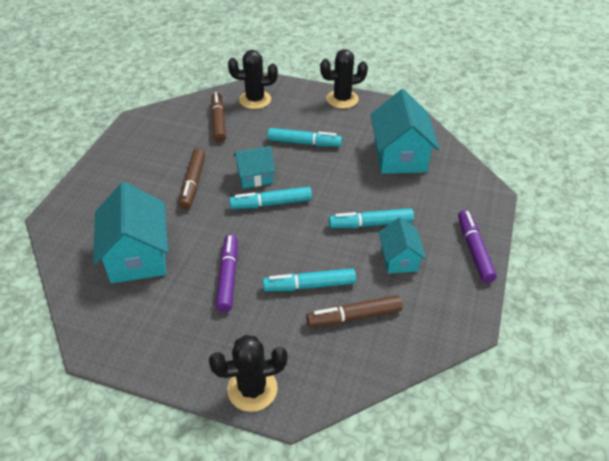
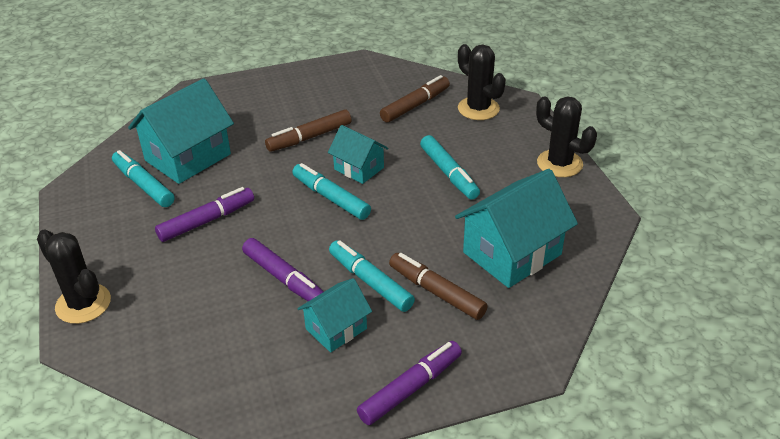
camera: 55 degrees right, 5 degrees down
turquoise marker [263,268,356,291] -> turquoise marker moved to [112,150,175,207]
brown marker [306,295,403,327] -> brown marker moved to [389,253,488,320]
none -> purple marker [242,238,324,301]

